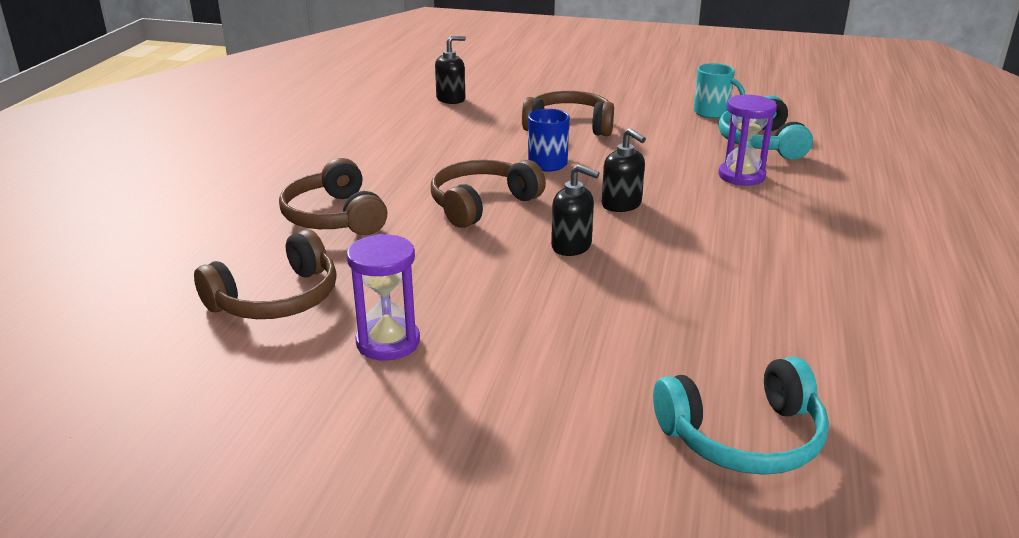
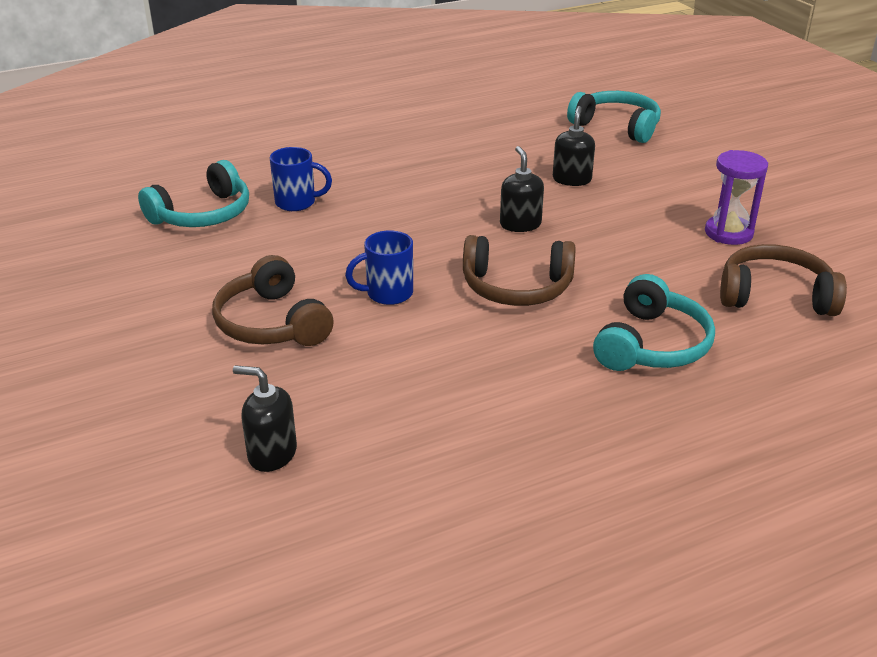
camera: 130 degrees left, 5 degrees up
brown headphones [279,158,387,235] -> turquoise headphones [593,274,715,371]
black soap dispenser [602,128,646,212] -> black soap dispenser moved to [553,106,595,186]
turquoise mug [694,63,745,118] -> none
purple hourglass [718,95,777,186] -> blue mug [270,147,332,211]

